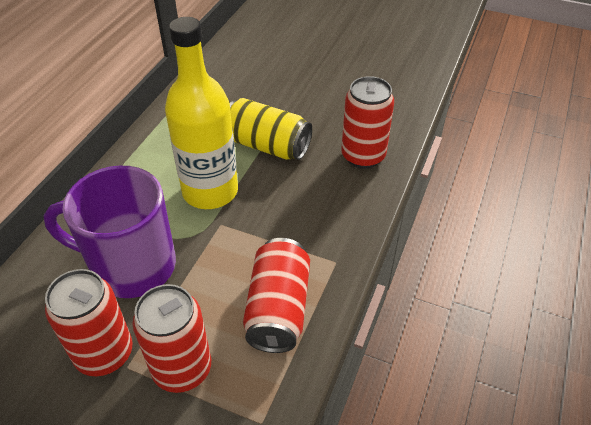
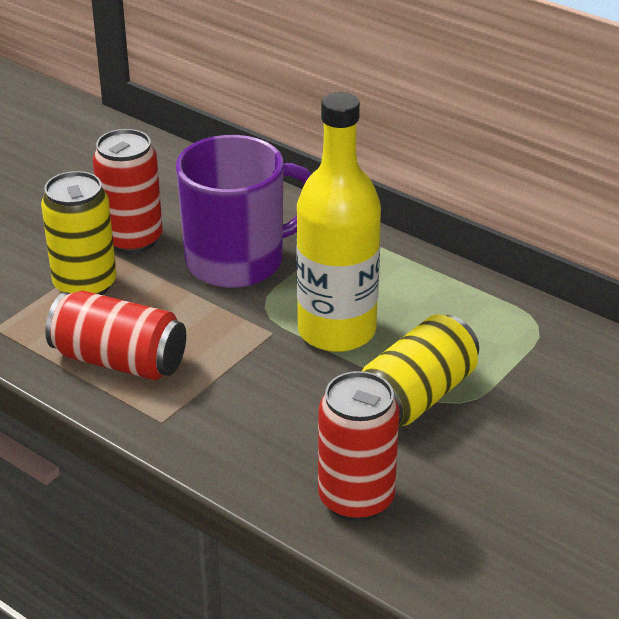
camera: 105 degrees right, 10 degrees down
purple mug [44,166,176,298] -> purple mug turned 45 degrees clockwise [176,135,312,288]
red can [133,284,211,393] -> yellow can [41,171,117,295]

